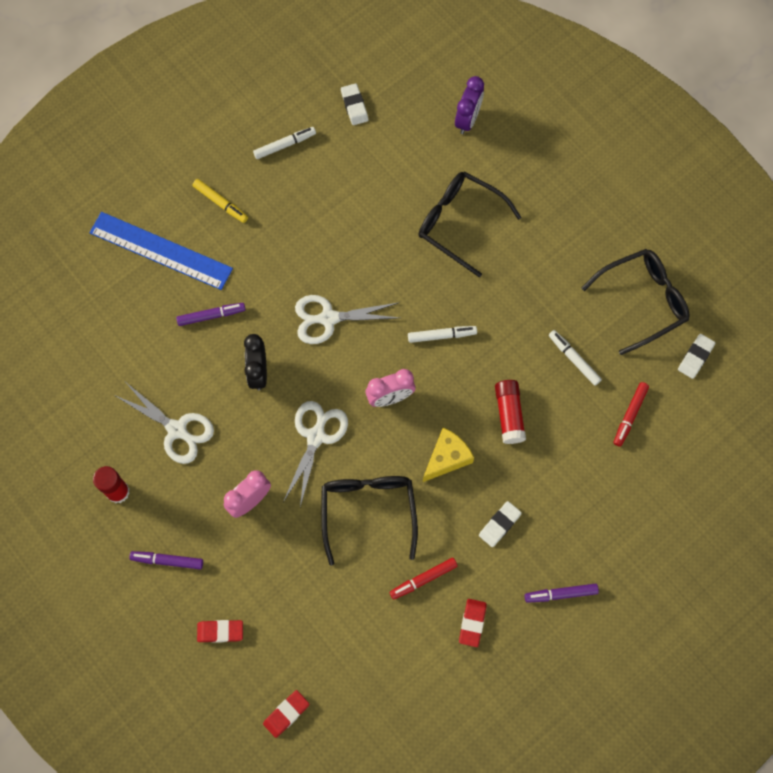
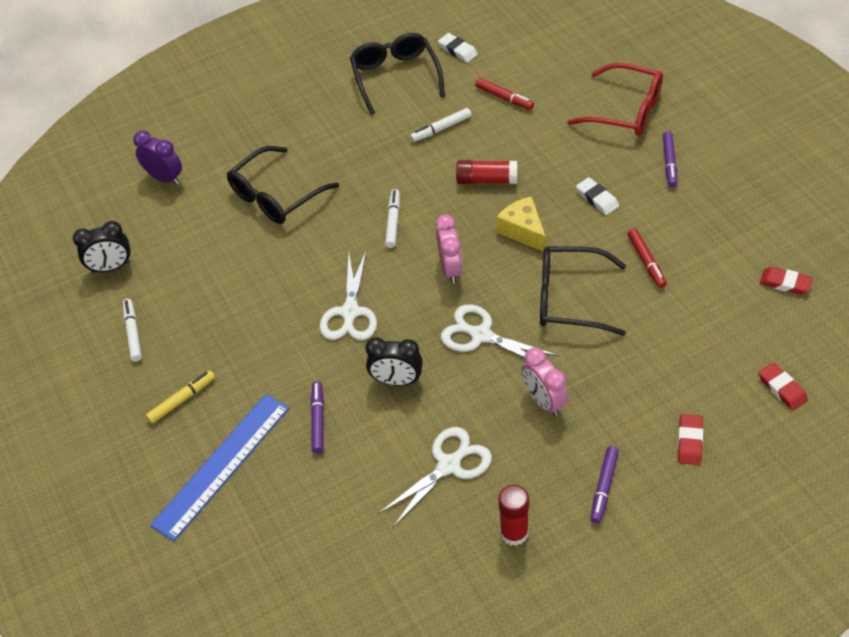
camera: 75 degrees left, 20 degrees down
white eraser [341,83,368,125] -> black clock [73,221,131,273]
red eraser [459,599,487,647] -> red eraser moved to [760,267,813,295]
none -> red glasses [567,63,663,136]

